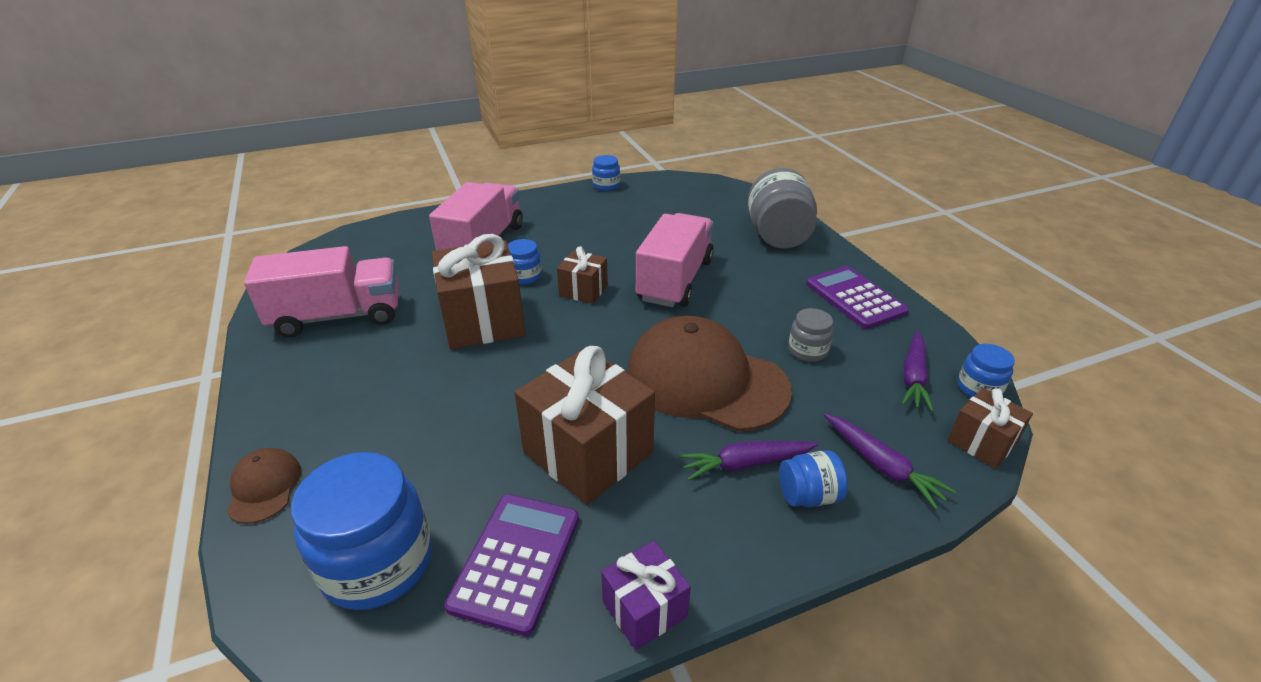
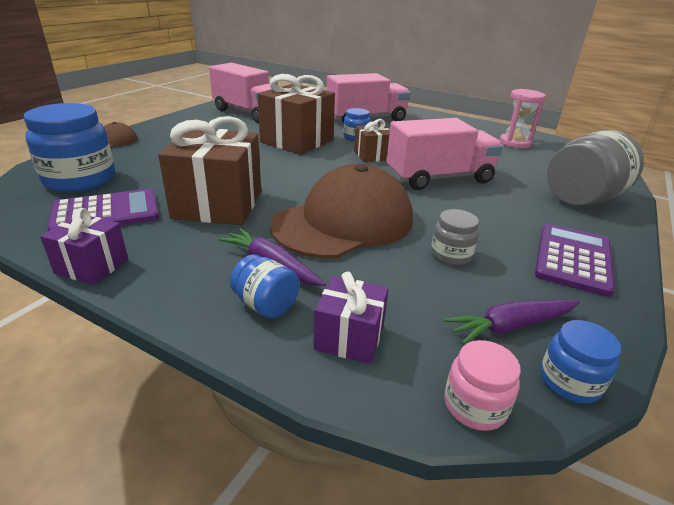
camera: 50 degrees right, 5 degrees down
blue jar [592,155,620,191] -> none
brown cap [627,316,792,432] -> brown cap turned 60 degrees clockwise [270,164,413,258]
purple carrot [824,413,956,509] -> purple gift [314,272,389,364]
brown gift [947,388,1033,469] -> pink jar [444,340,521,431]
none -> pink hourglass [500,89,546,148]

